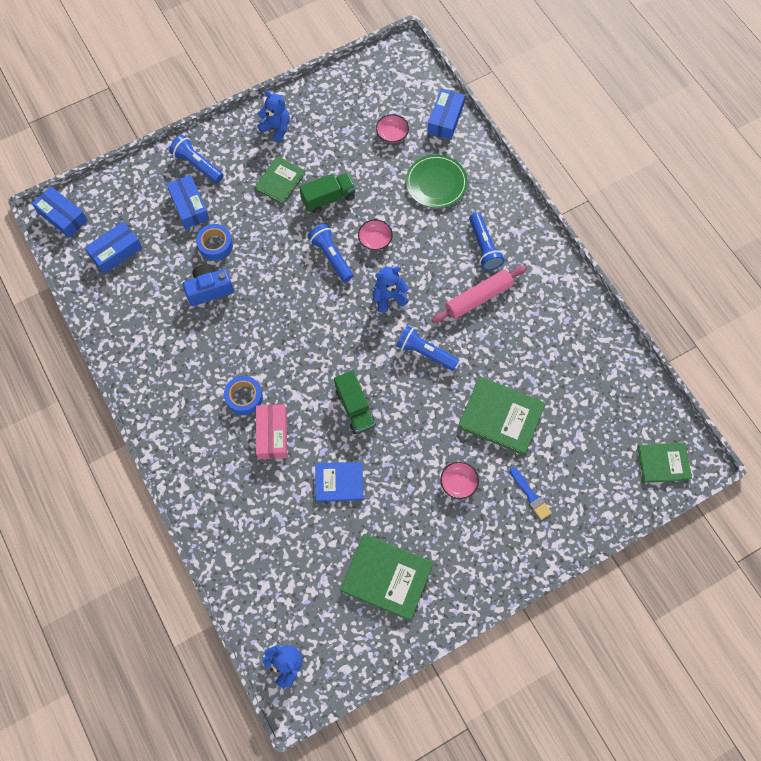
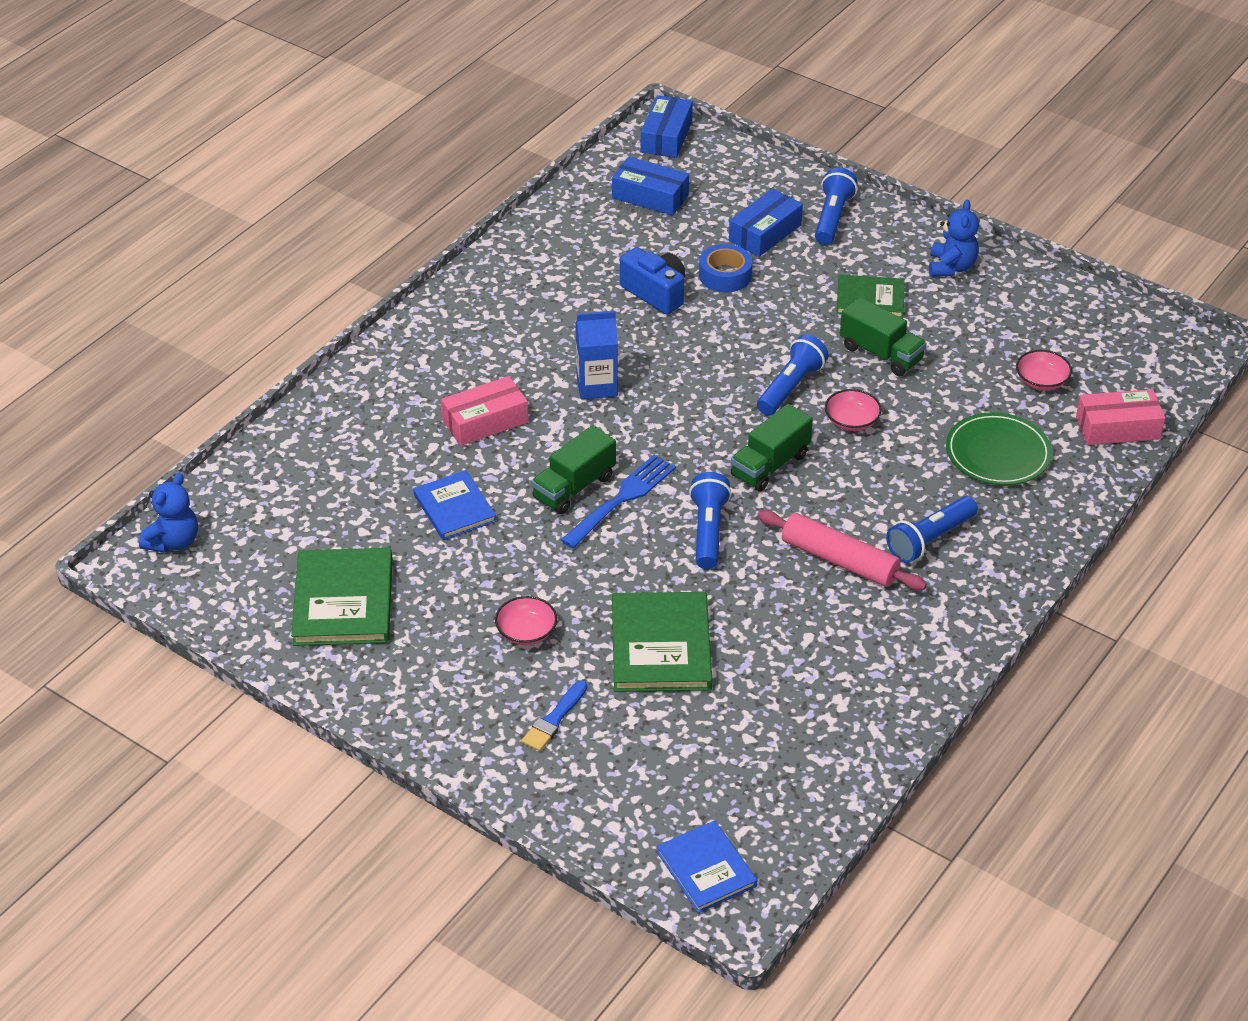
camera: 65 degrees right, 25 degrees down
blue tape [224,376,263,415] -> none
blue teddy bear [373,266,409,313] -> green truck [731,404,813,491]
blue box [427,88,465,140] -> pink box [1076,389,1165,445]
green book [638,442,692,483] -> blue book [657,820,757,913]
none -> blue fork [561,455,676,548]
none -> blue carton [575,311,618,399]

